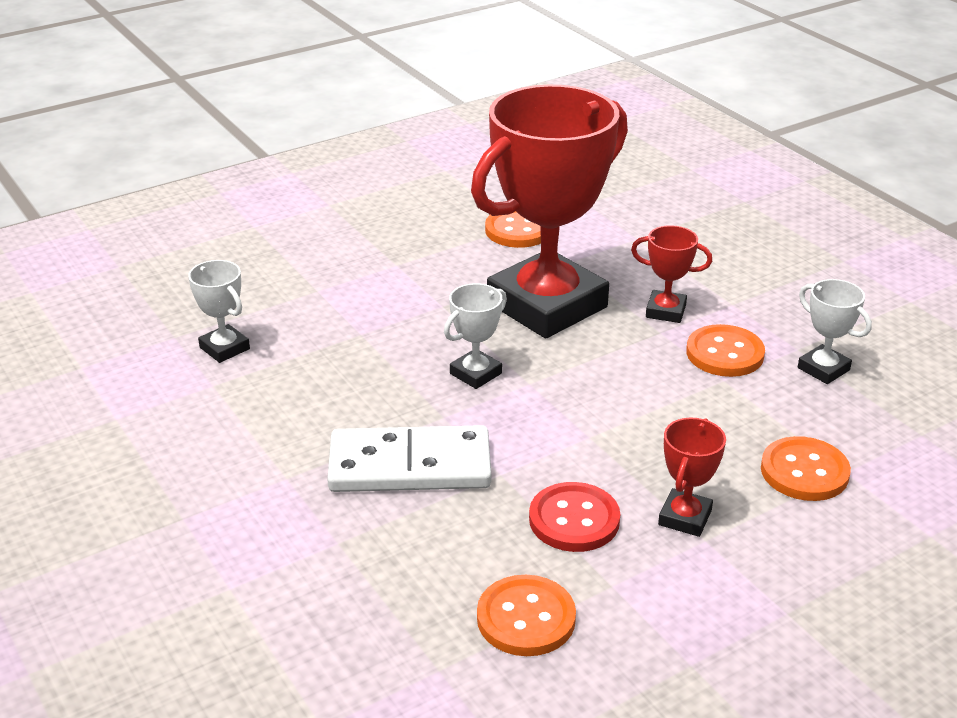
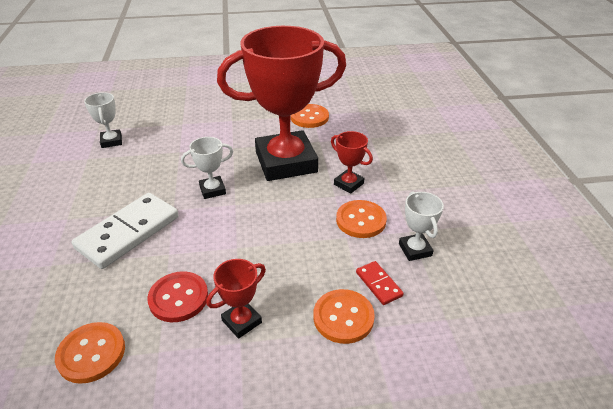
camera: 25 degrees right, 5 degrees up
white domino [327,425,491,492] -> white domino turned 75 degrees counterclockwise [72,193,179,269]
none -> red domino [356,261,404,305]

